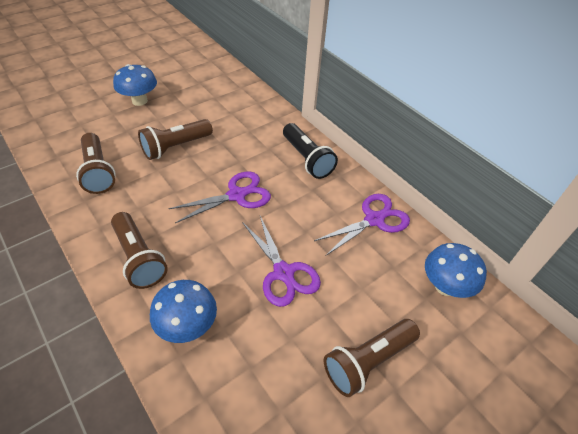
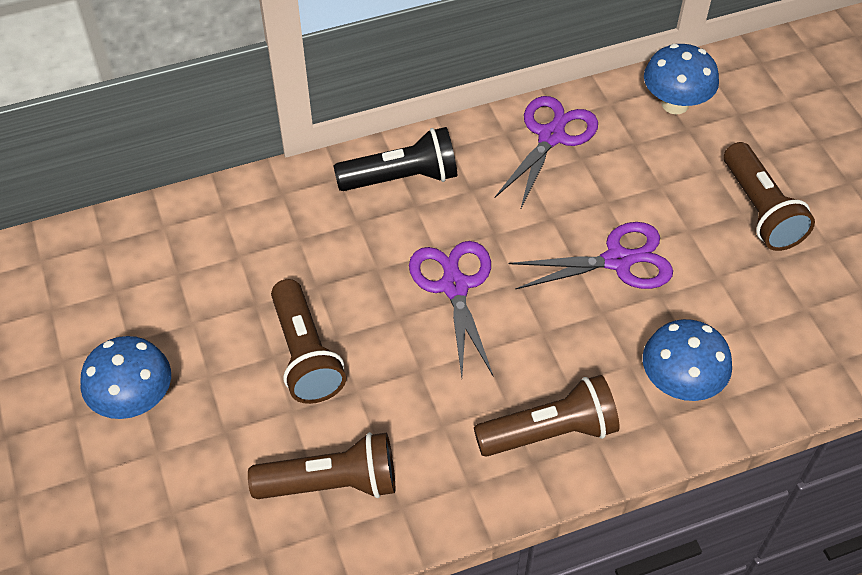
camera: 70 degrees left, 5 degrees up
purple scissors [314,194,410,256] -> purple scissors turned 45 degrees clockwise [495,96,598,210]

